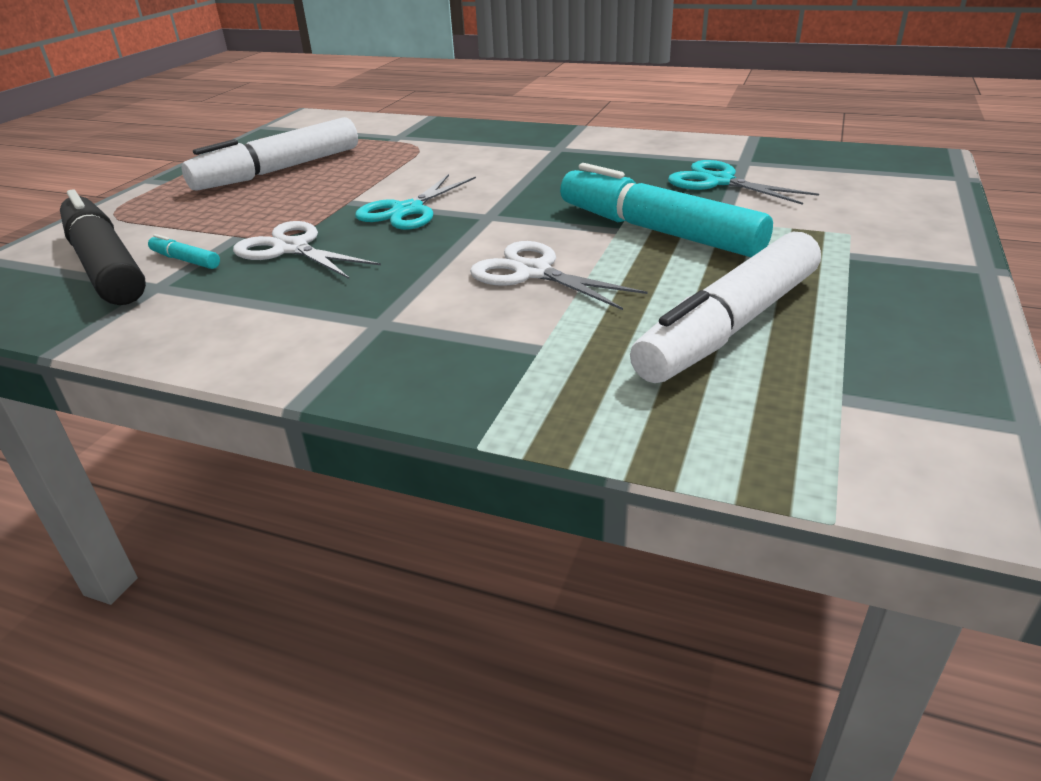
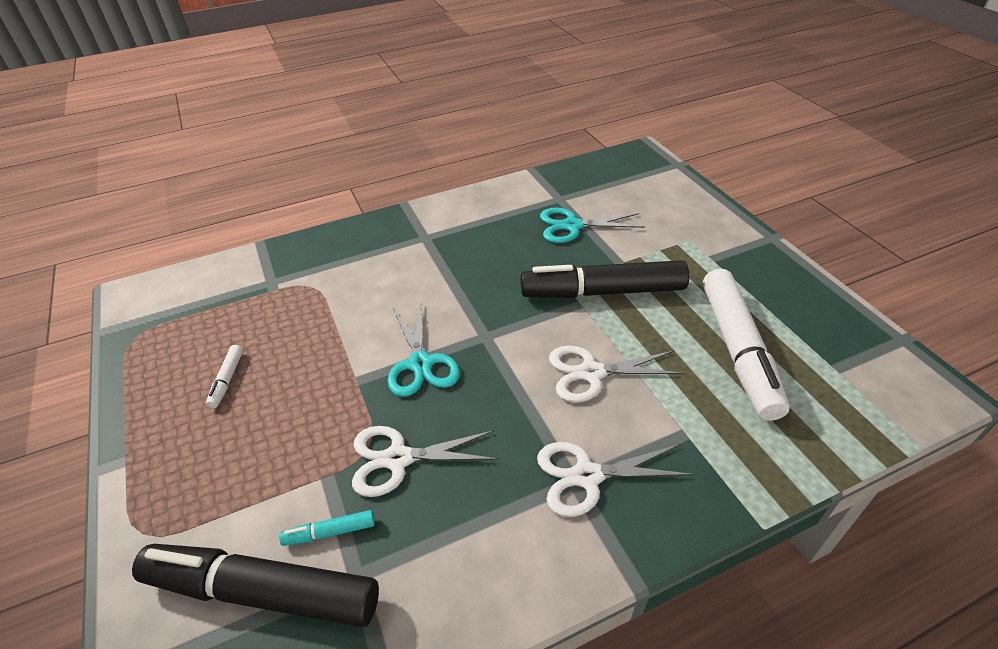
camera: 45 degrees left, 10 degrees up
white marker [182,117,358,191] -> white marker [206,345,243,408], size x0.40
turquoise marker [560,163,773,257] -> black marker [520,260,689,298]
none -> white scissors [537,442,694,517]

